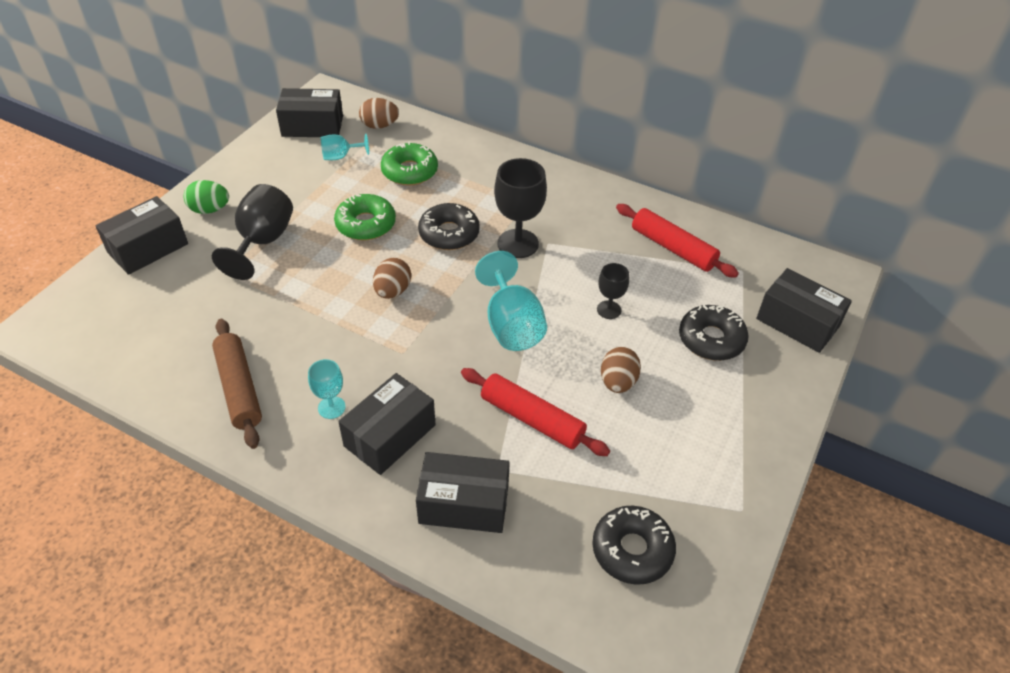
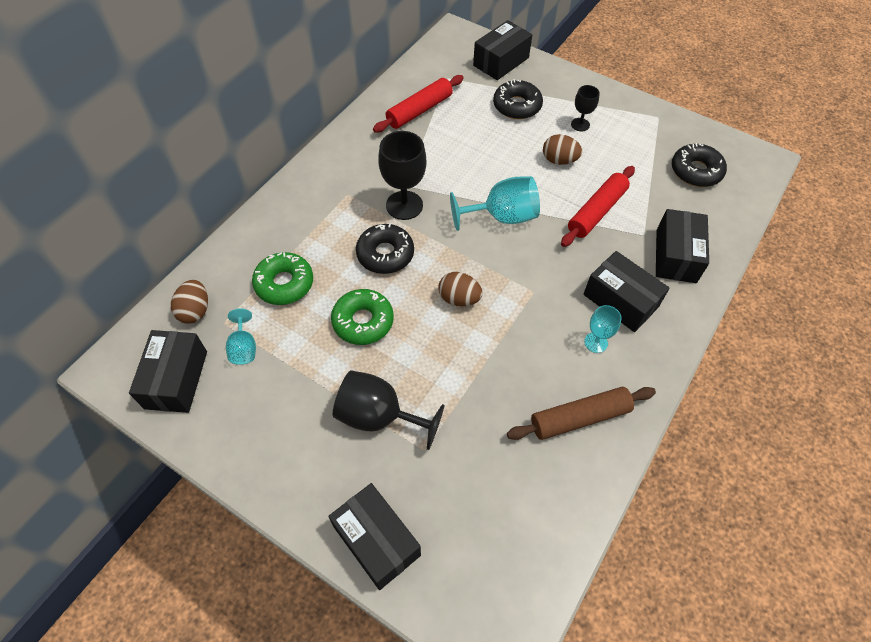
camera: 85 degrees left, 10 degrees up
green egg [184,180,229,214] -> none
black goblet [597,263,629,319] -> black goblet moved to [571,85,600,132]

